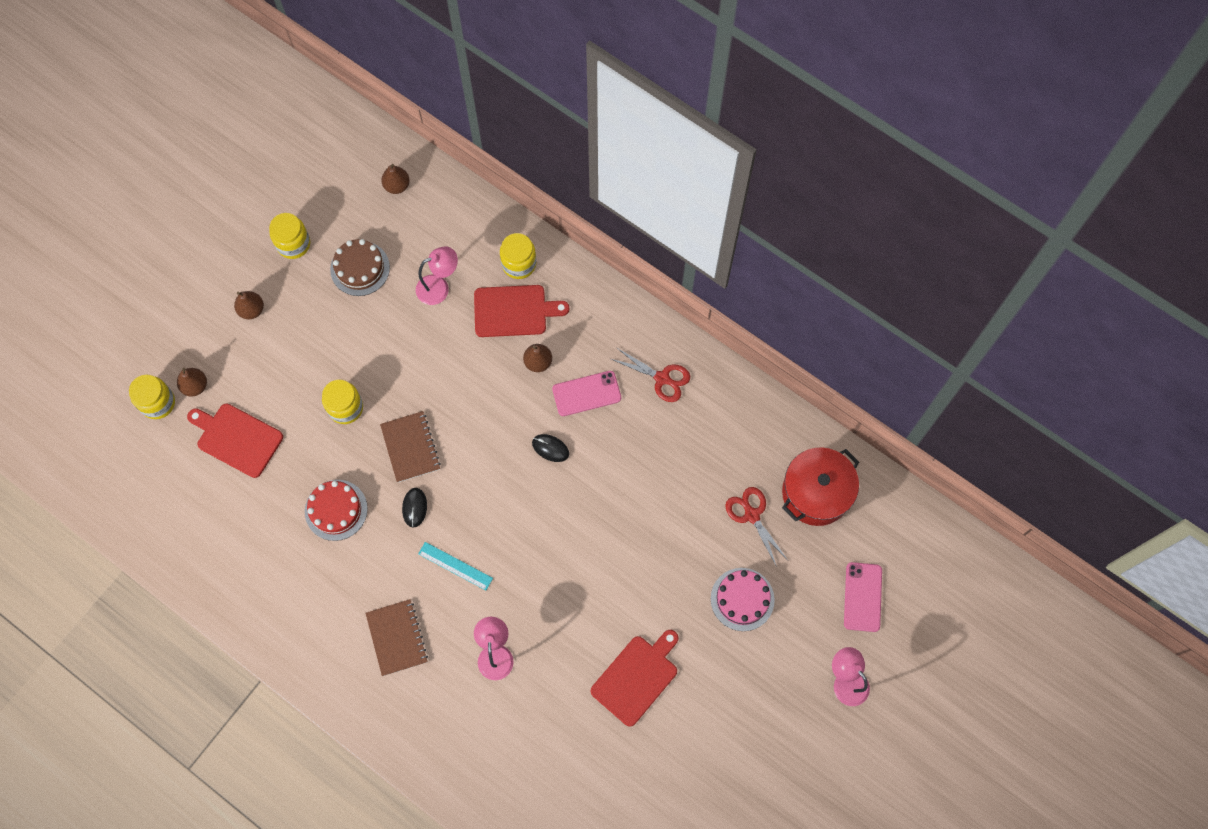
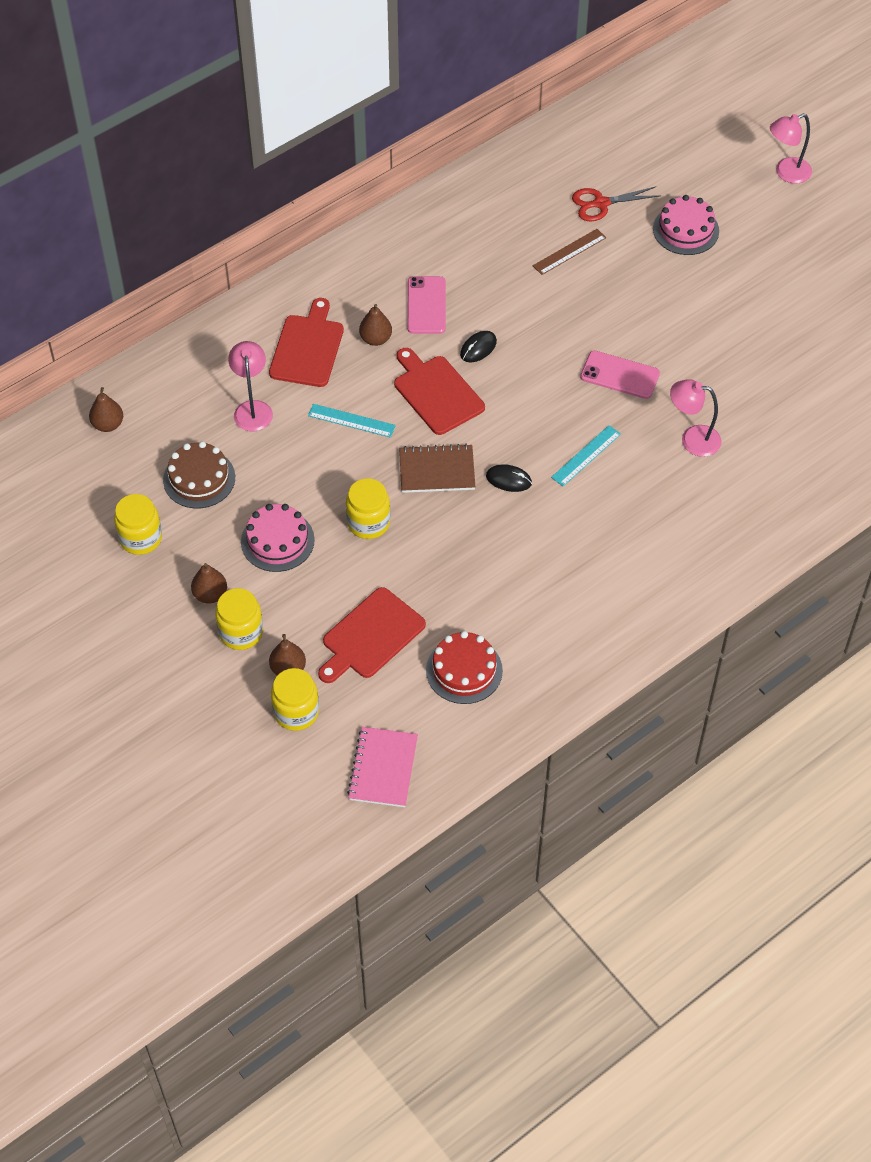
camera: 75 degrees left, 15 degrees down
red cake [305,480,368,541] -> red cake moved to [426,631,503,704]
brown notebook [366,599,428,676] -> none
yellow jar [500,233,536,279] -> yellow jar moved to [215,588,263,650]
red cutting board [591,630,679,727] -> red cutting board moved to [394,348,485,435]
red scissors [611,348,690,402] -> none
red pot [782,447,859,526] -> none
pink phone [844,562,882,632] -> pink phone moved to [580,351,660,399]
none -> pink cake [241,504,315,572]
none -> turquoise ruler [308,404,396,438]
none -> pink notebook [347,727,418,807]
none -> brown ruler [533,229,606,275]

